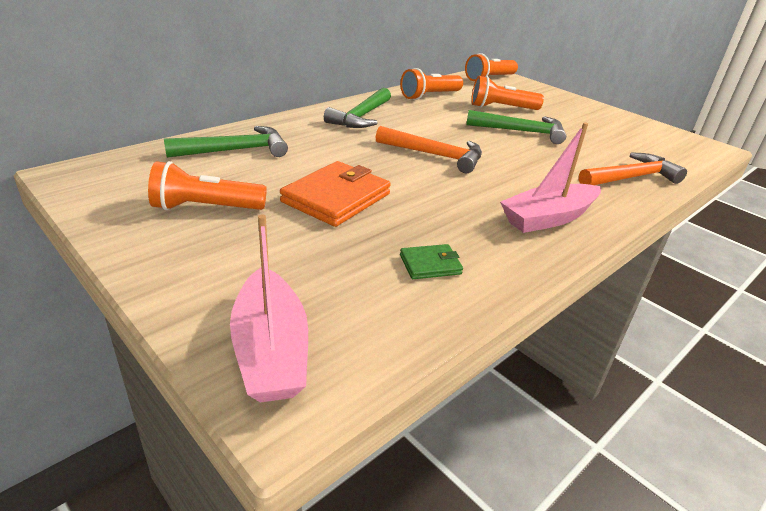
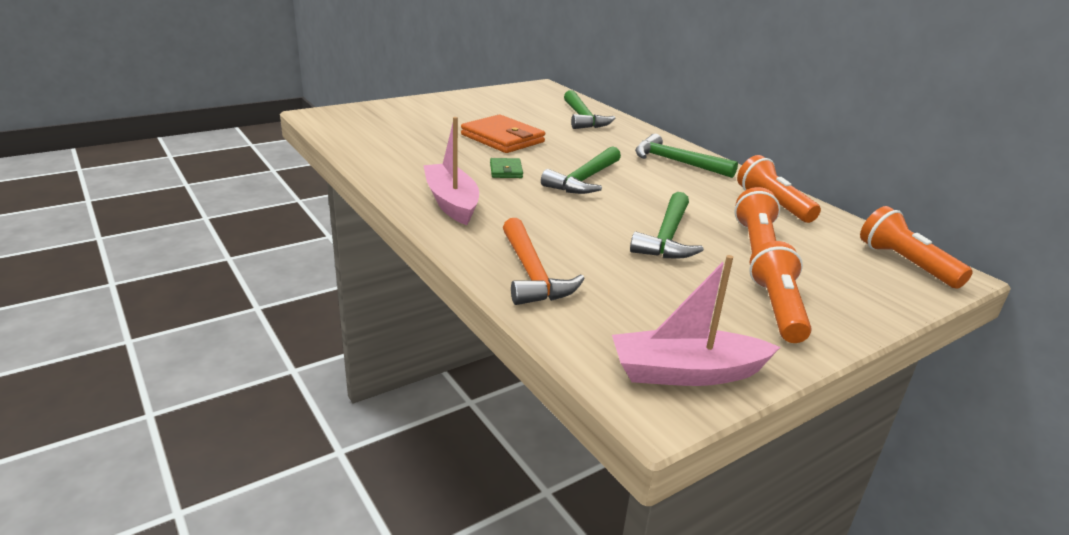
camera: 100 degrees right, 5 degrees down
orange flashlight [148,161,267,210] -> orange flashlight moved to [749,241,812,343]
pink boat [230,214,308,403] -> pink boat moved to [612,255,780,386]
orange hammer [376,126,482,173] -> green hammer [541,146,621,194]
green wallet [400,244,463,279] -> green wallet moved to [490,158,523,178]

